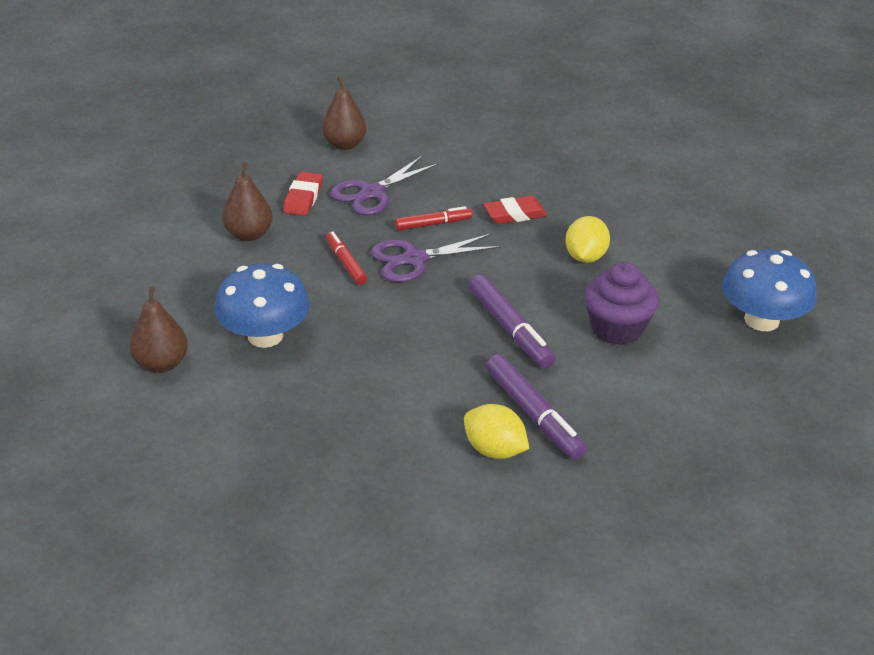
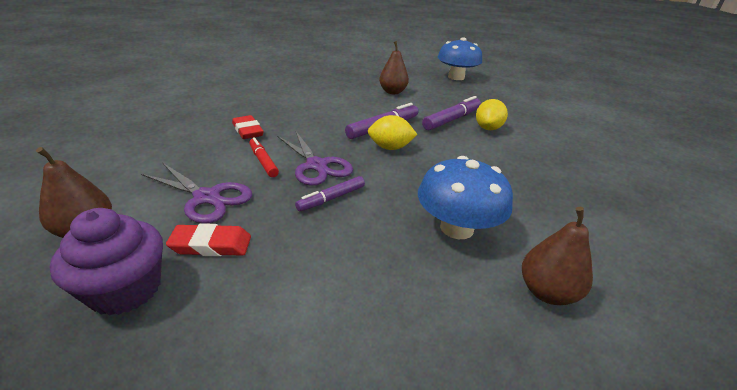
camera: 105 degrees left, 5 degrees down
brown pear [222,162,273,241] -> brown pear moved to [379,41,409,94]
red marker [326,231,367,285] -> purple marker [295,176,365,211]
yellow lemon [565,216,610,263] -> yellow lemon moved to [368,115,417,150]
purple cupcake [584,262,659,345] -> purple cupcake moved to [50,208,163,316]
blue mushroom [722,249,817,331] -> blue mushroom moved to [438,37,482,80]

